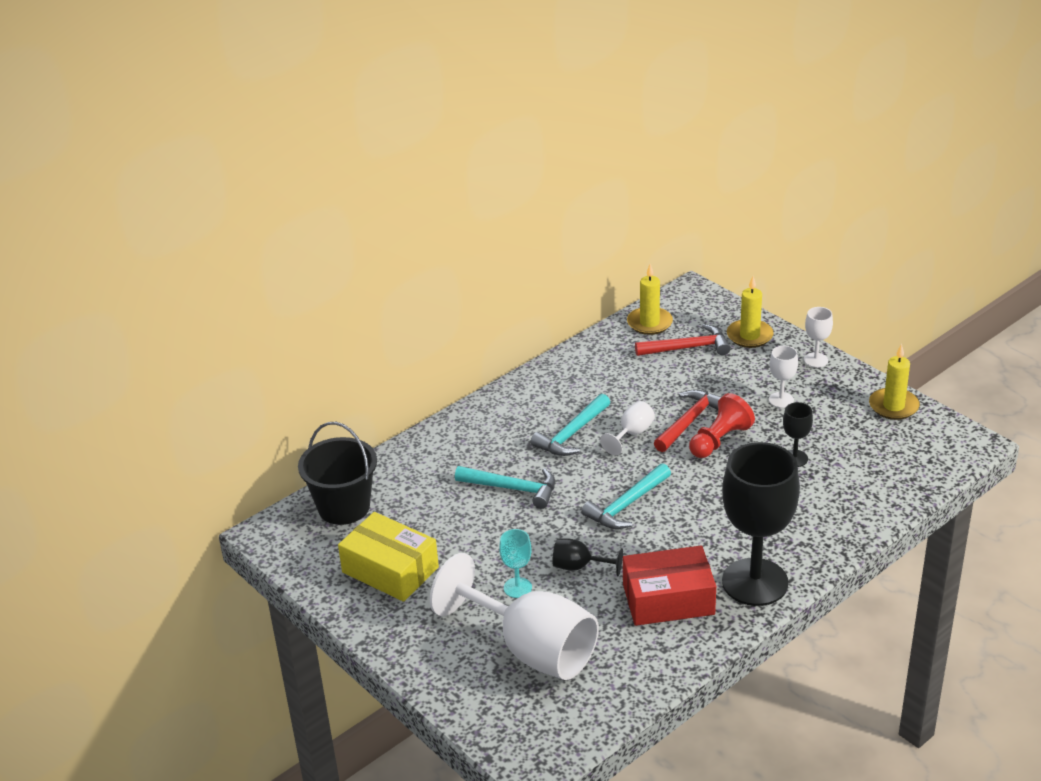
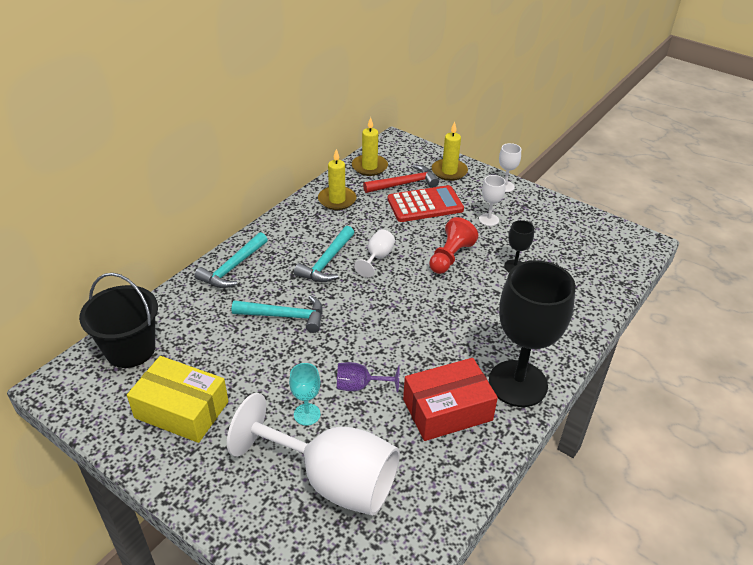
camera: 15 degrees left, 5 degrees up
black goblet [552,538,623,576] -> purple goblet [337,362,400,392]
turquoise hammer [581,464,671,529] -> turquoise hammer moved to [194,232,268,288]
red hammer [654,389,721,452] -> none
yellow candle [869,344,920,420] -> yellow candle moved to [318,149,356,210]
none -> red calculator [387,185,464,222]

